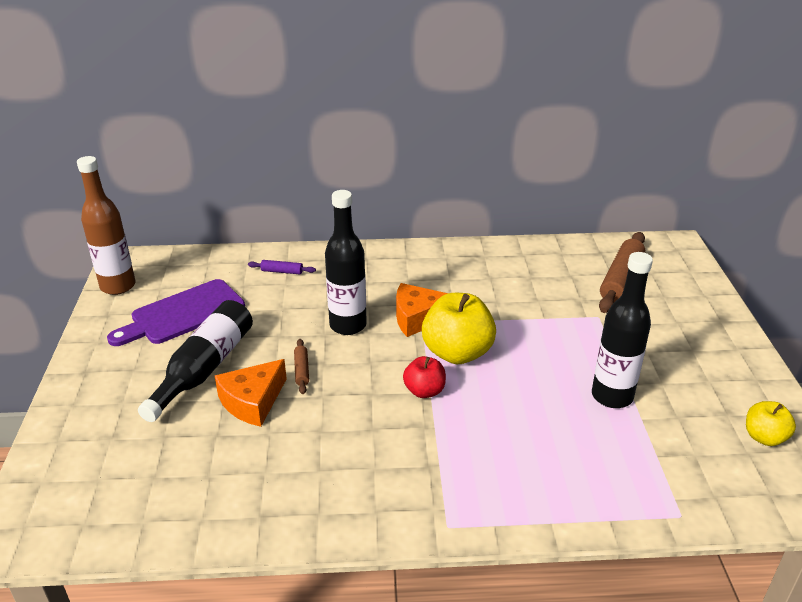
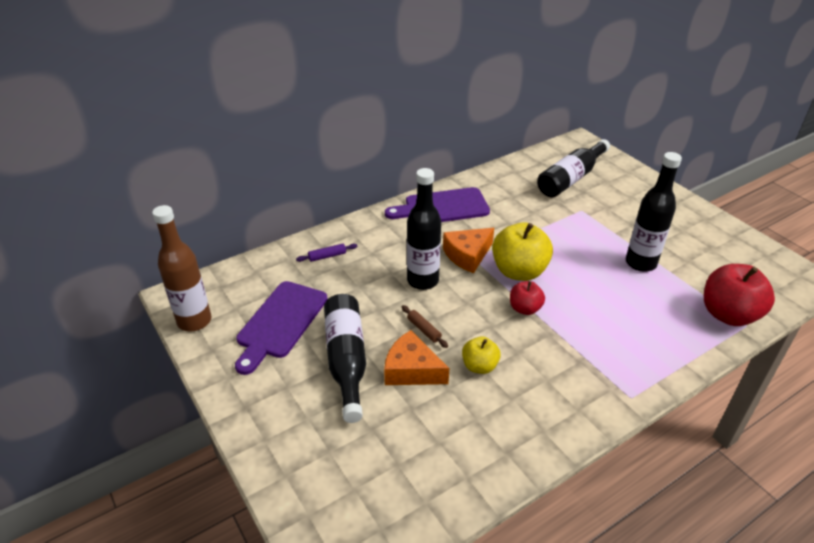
camera: 30 degrees left, 5 degrees up
orange cheese [215,359,287,427] -> orange cheese turned 105 degrees clockwise [384,330,449,385]
brown rolling pin [599,232,645,313] -> black bottle [537,139,610,197]
yellow apple [746,401,796,446] -> yellow apple moved to [462,336,501,374]
none -> purple cutting board [385,187,490,222]
none -> red apple [704,264,775,326]

